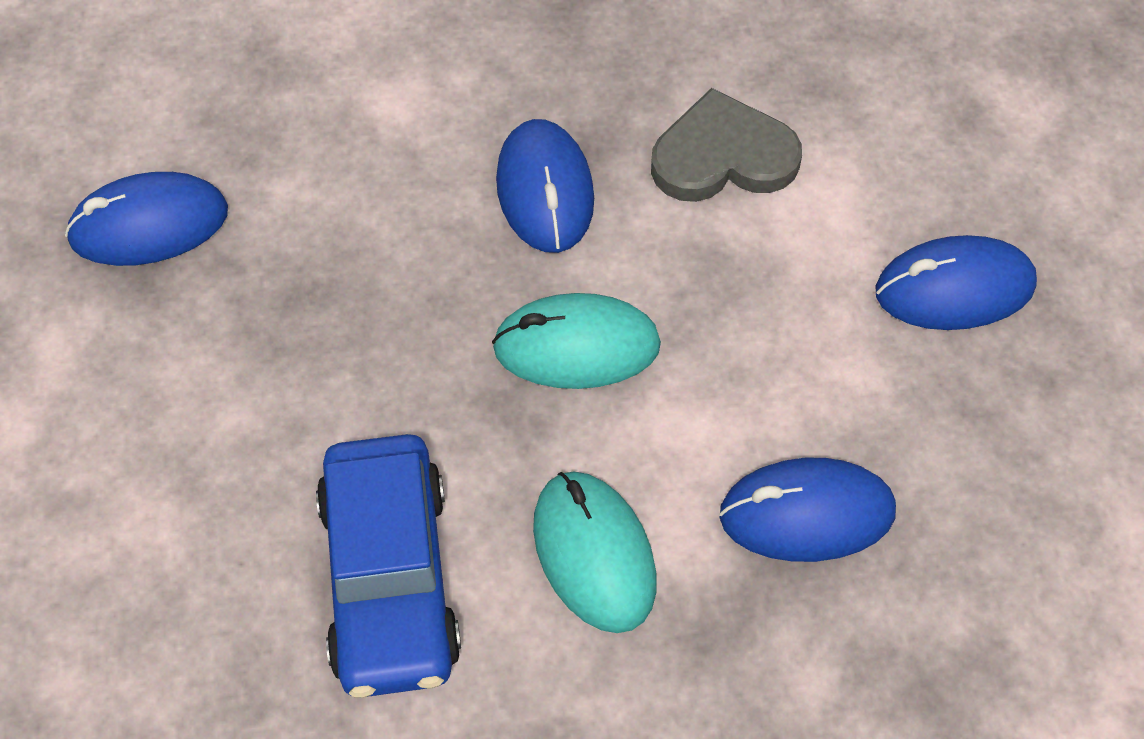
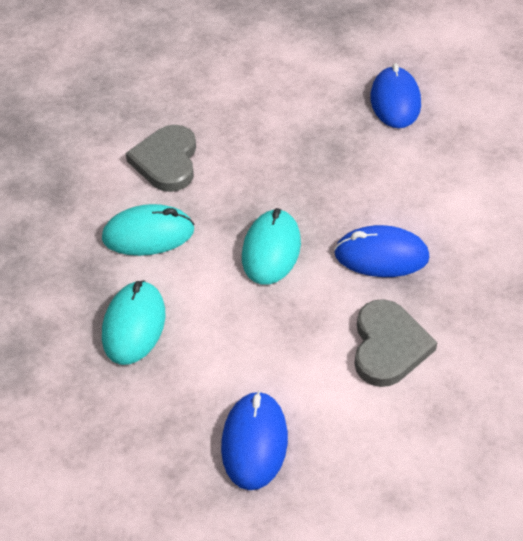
camera: 105 degrees right, 10 degrees down
blue car [316,434,461,698] -> grey heart [126,125,196,192]
blue mouse [719,458,896,562] -> turquoise mouse [102,280,165,365]

